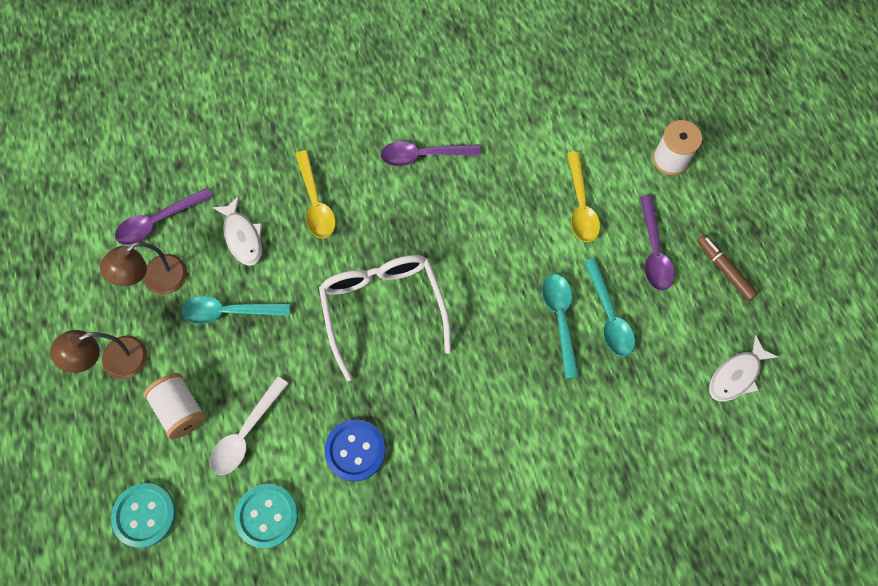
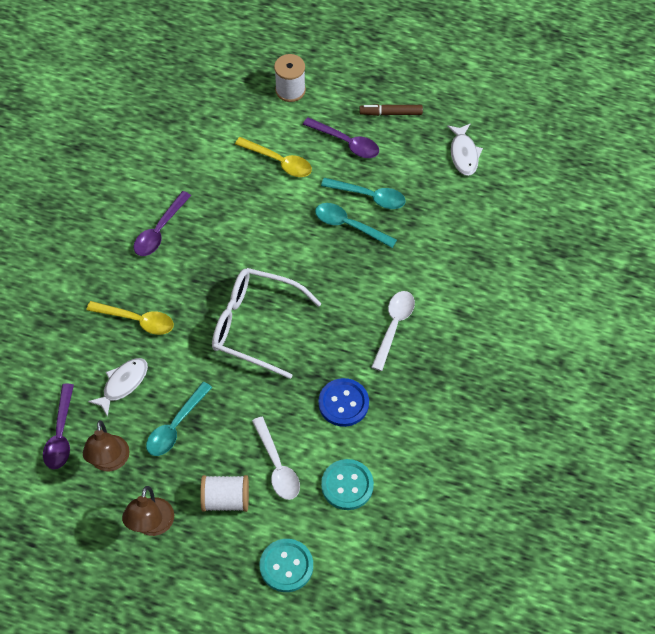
camera: 55 degrees left, 10 degrees down
white fish [212,196,262,266] -> white fish turned 60 degrees counterclockwise [88,358,148,417]
none -> white spoon [371,291,415,371]

